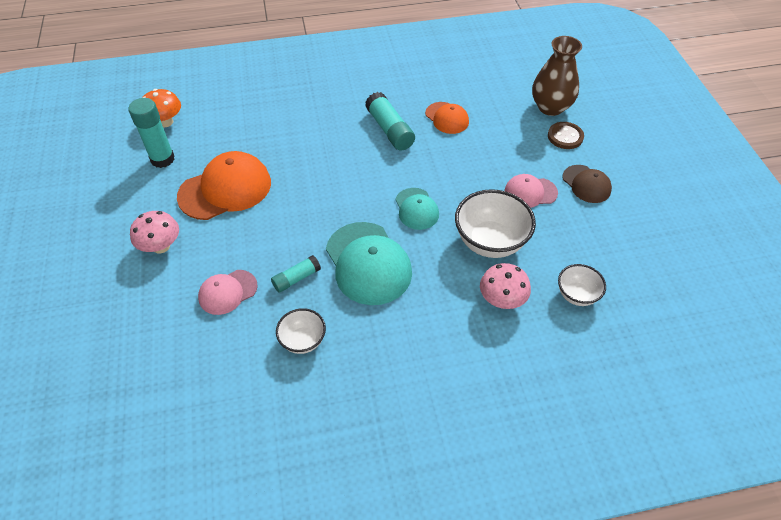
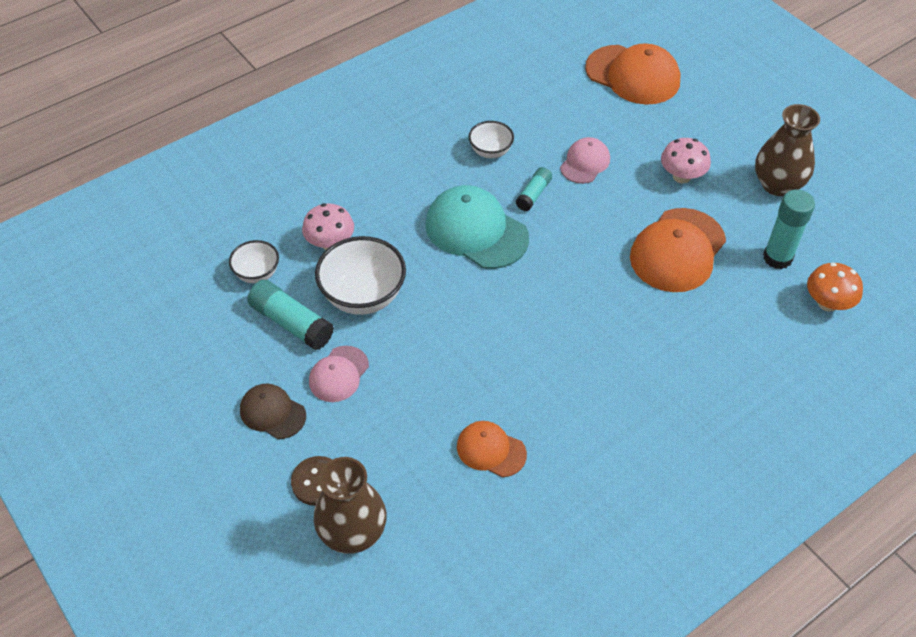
camera: 155 degrees right, 0 degrees up
turquoise glue stick [365,92,415,151] -> turquoise glue stick moved to [247,280,334,350]
turquoise cap [395,188,439,230] -> none
pink cap [504,174,558,208] -> pink cap turned 150 degrees clockwise [309,346,369,402]
none -> orange cap [585,43,681,105]
none -> brown vase [755,104,820,196]

